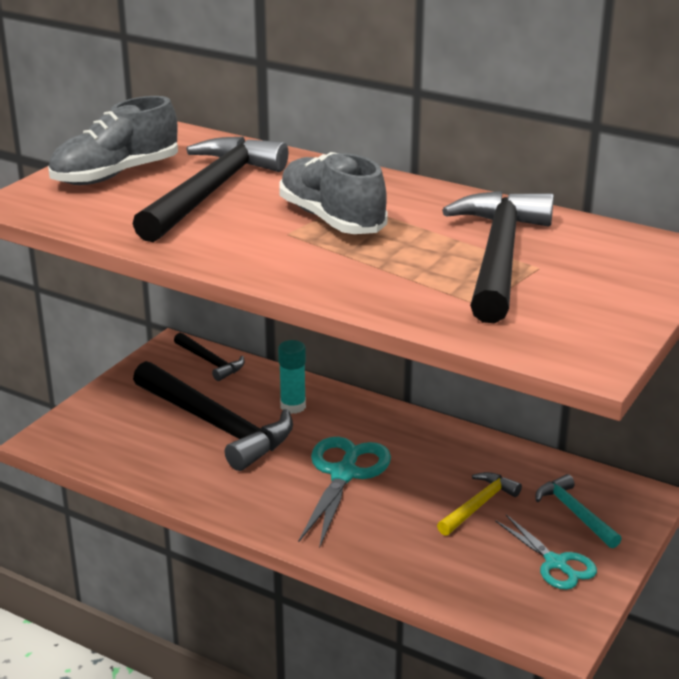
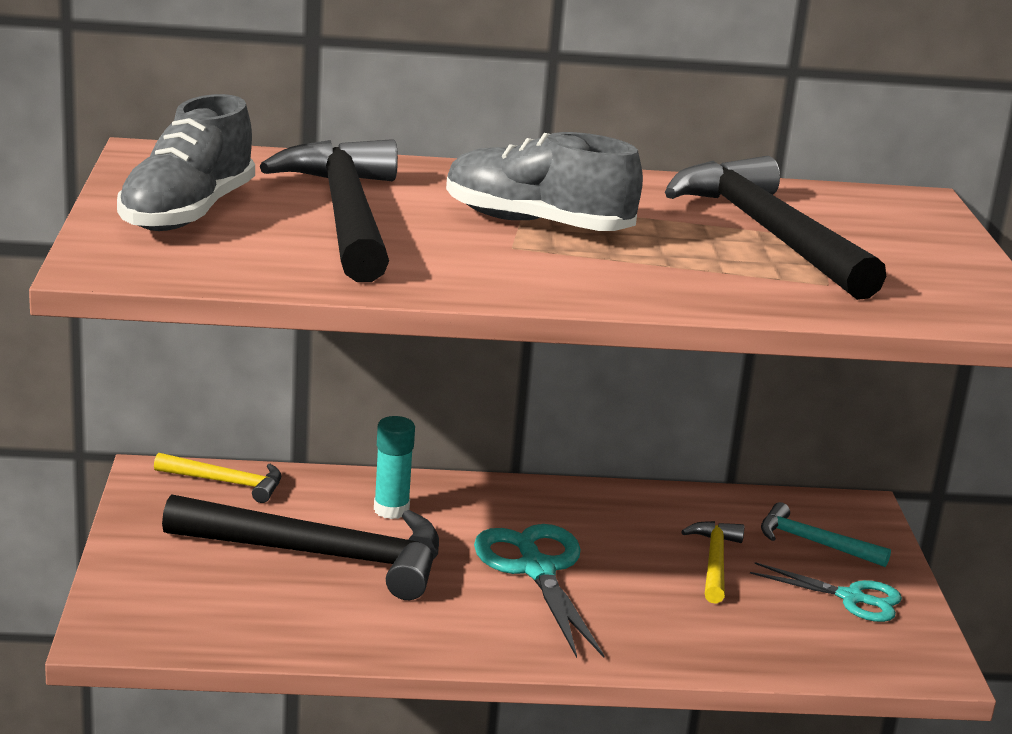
camera: 35 degrees left, 5 degrees down
black hammer [174,333,245,381] -> yellow hammer [154,453,281,503]

